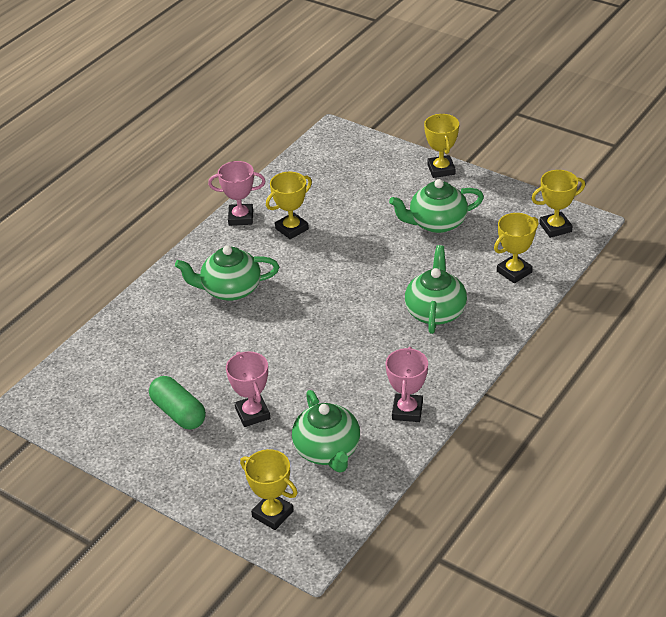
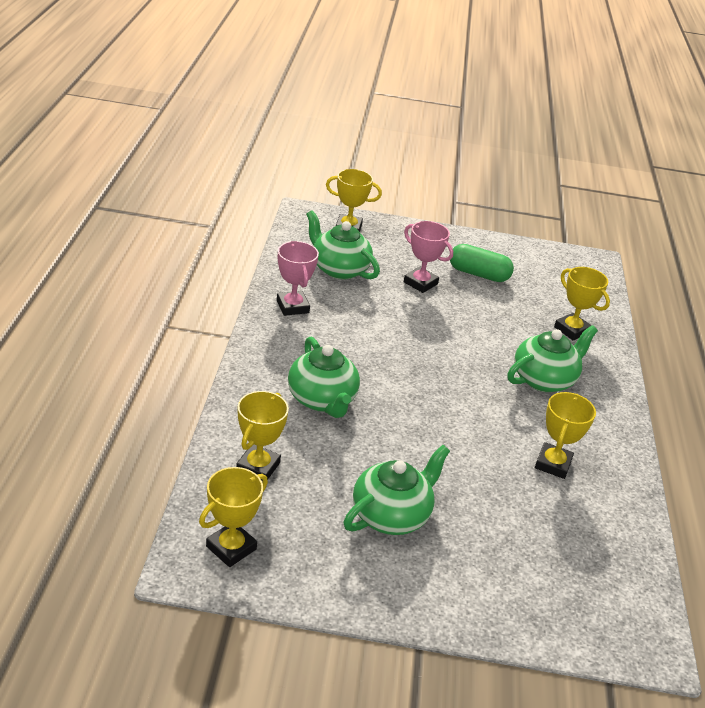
camera: 145 degrees right, 5 degrees down
pink trophy [208,161,266,226] -> none
yellow trophy [424,114,459,178] -> yellow trophy moved to [554,267,610,341]

